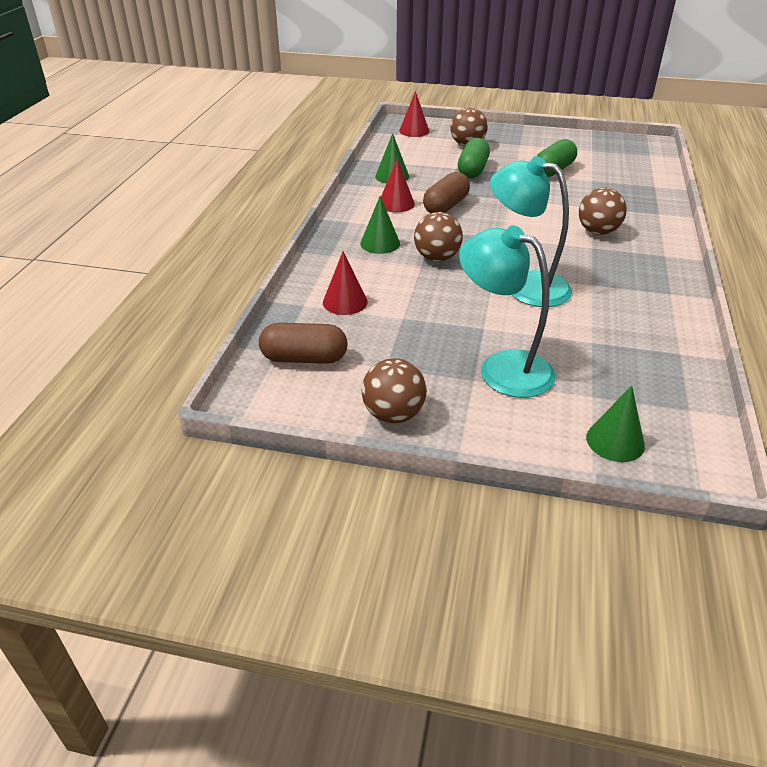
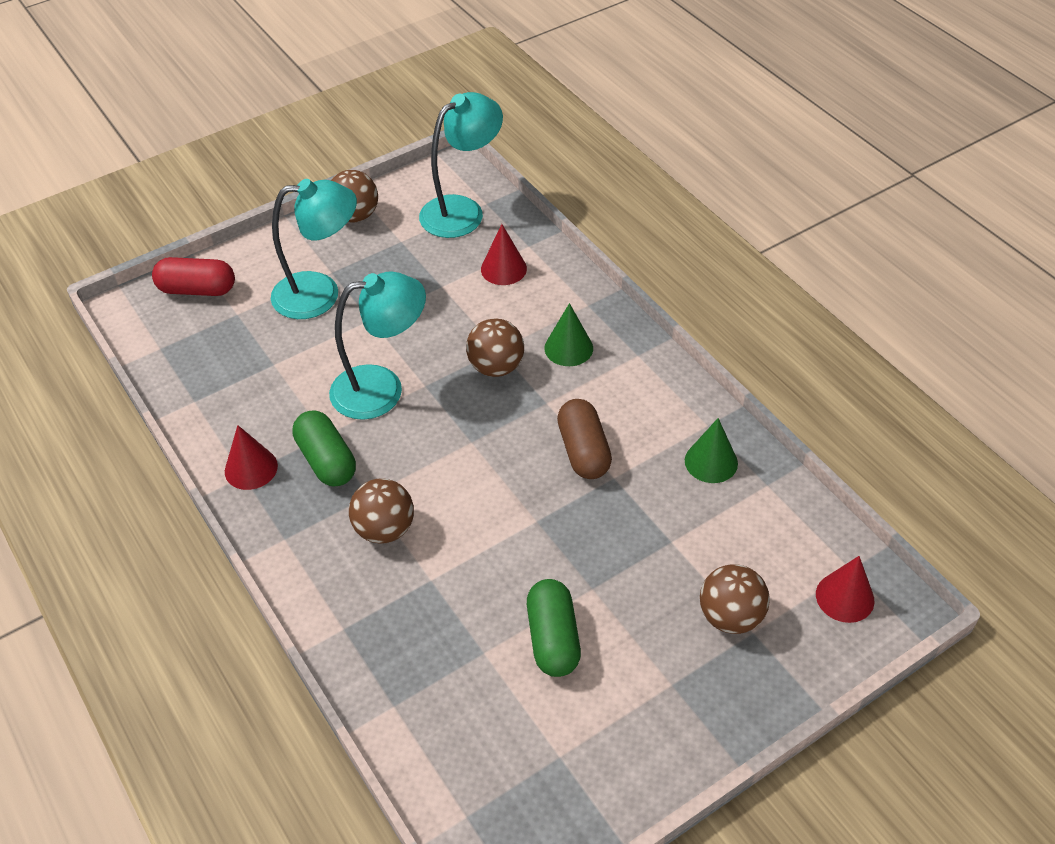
camera: 135 degrees right, 10 degrees up
brown capsule [259,323,348,364] -> turquoise lamp [419,92,503,238]
red cone [381,159,415,212] -> red cone moved to [225,425,278,490]
green capsule [458,138,490,178] -> green capsule moved to [292,410,356,486]
green cone [586,385,645,462] -> red capsule [152,257,235,296]

